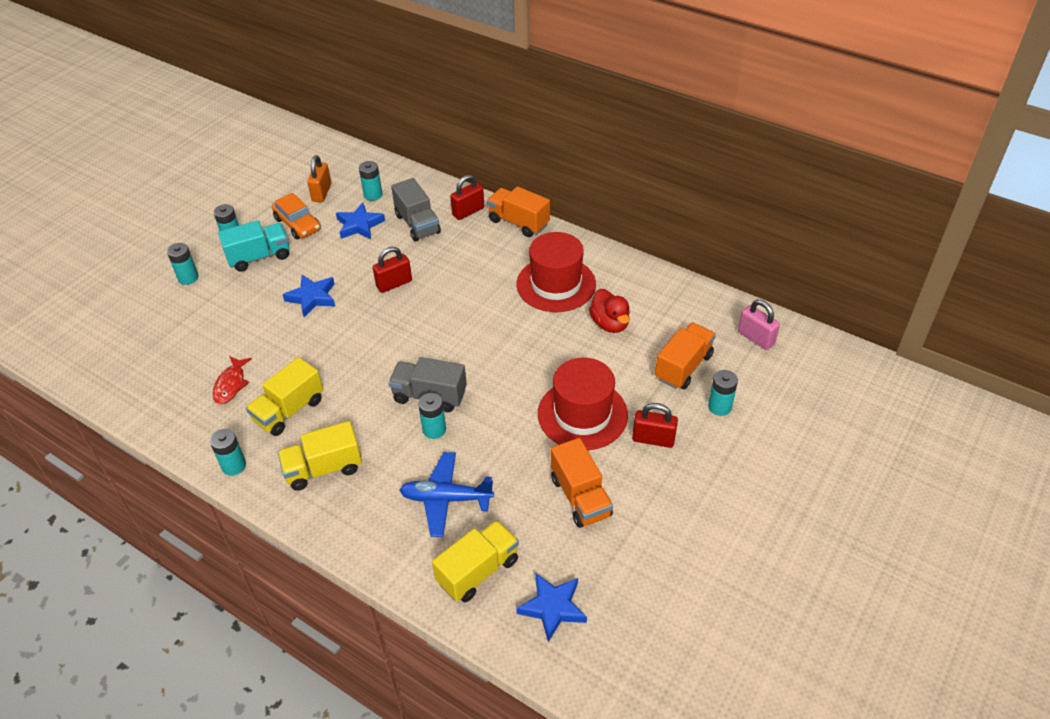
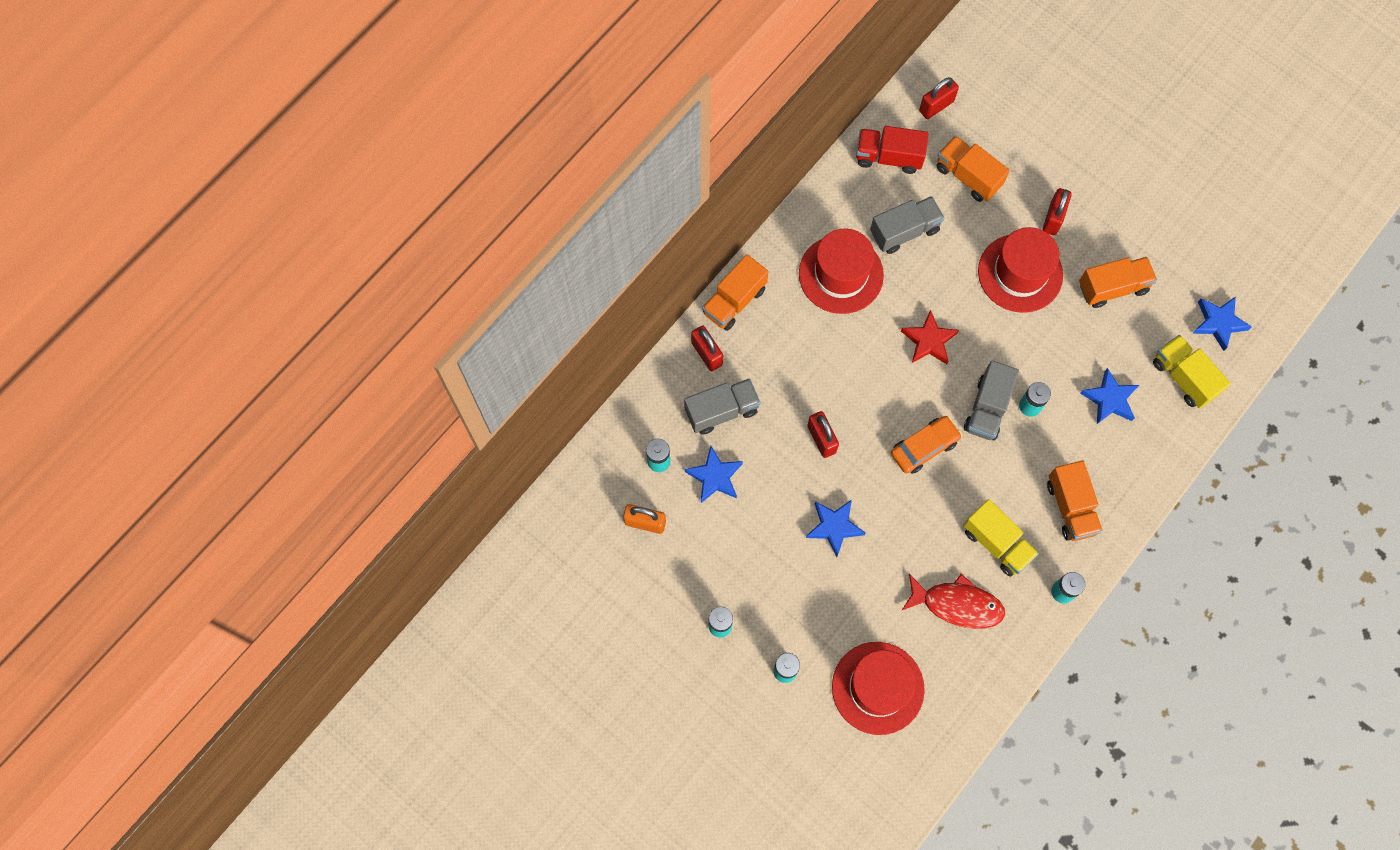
camera: 85 degrees left, 25 degrees up
red fish [213,356,252,404] -> red fish [901,574,1005,629], size x1.54
turquoise truck [218,221,289,272] -> none
orange car [272,193,321,239] -> orange car moved to [891,416,962,474]
yellow truck [278,421,362,491] -> orange truck [1047,461,1103,541]
blue plane [400,452,494,537] -> blue star [1080,368,1139,424]
red duck [589,289,630,333] -> grey truck [870,196,945,254]
turquoise battery [708,370,738,416] -> none
pink padlock [738,300,780,350] -> red padlock [919,77,959,119]
none -> red hat [832,642,925,735]
none -> red truck [856,126,929,174]
none -> red star [901,310,959,364]

